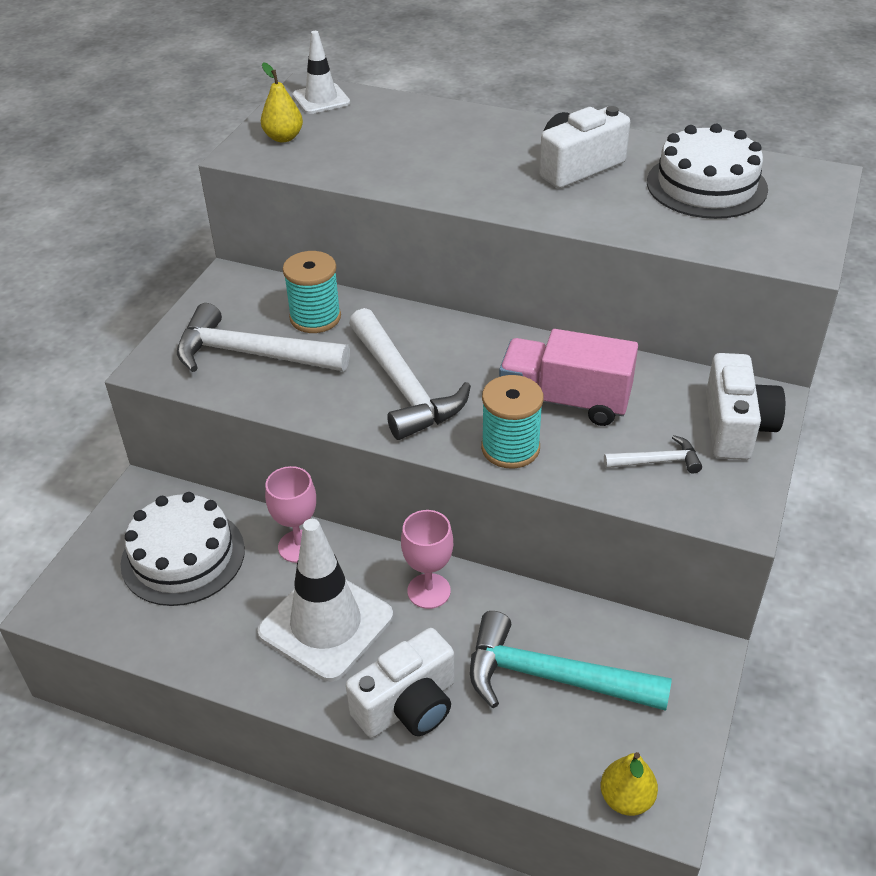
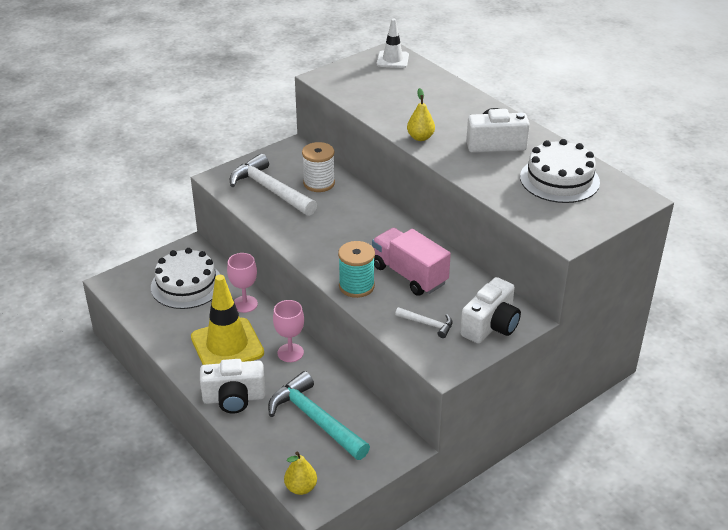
camera: 30 degrees right, 5 degrees down
white traffic cone [257,519,393,682] -> yellow traffic cone [191,275,264,365]
yellow pear [261,62,303,142] -> yellow pear moved to [407,88,435,141]
turquoise spool [283,251,341,333] -> white spool [302,142,335,192]
white hammer [349,308,471,440] -> none

